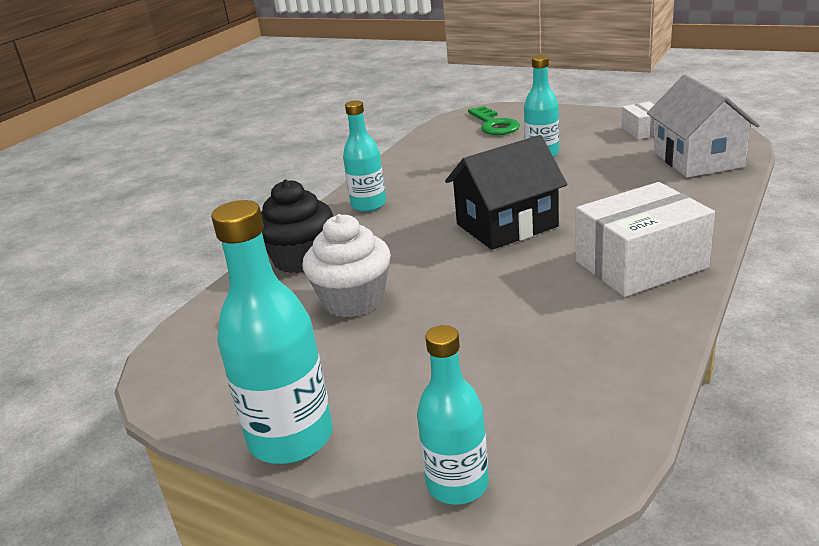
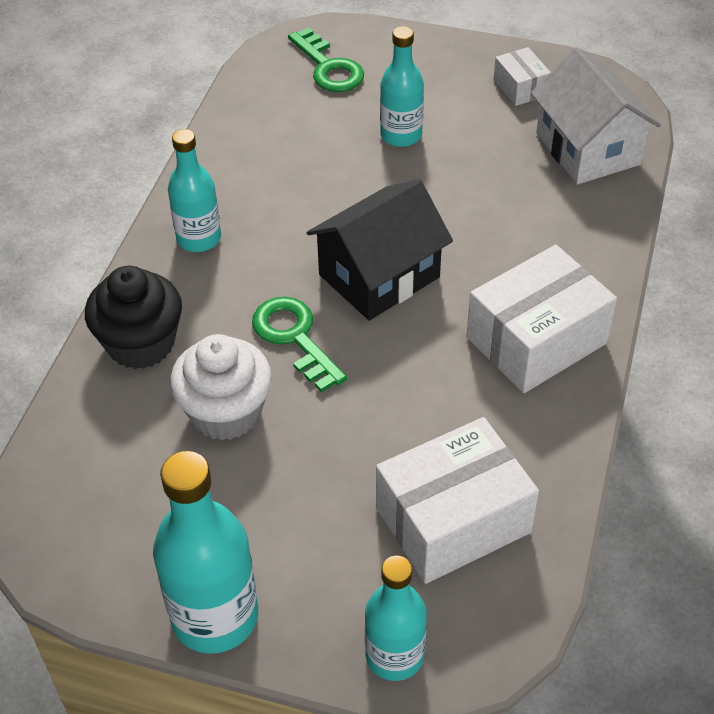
camera: 15 degrees left, 20 degrees up
none -> green key [252,297,347,392]
none -> white box [376,417,539,584]

